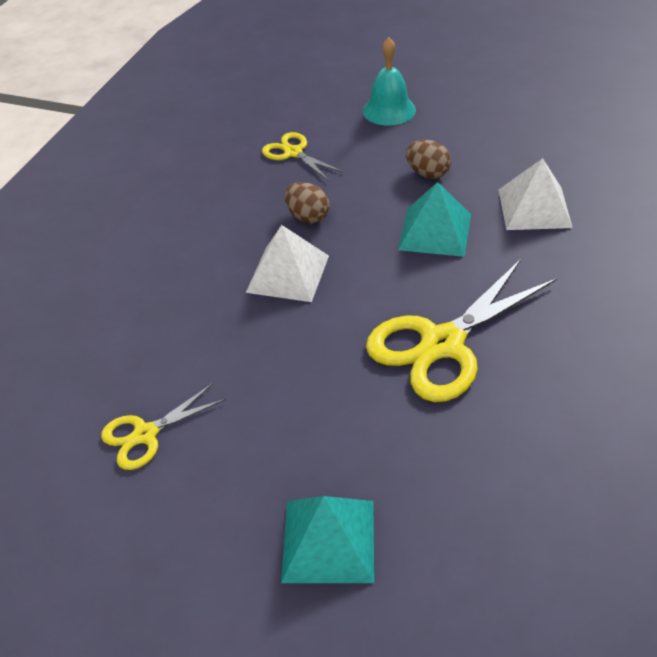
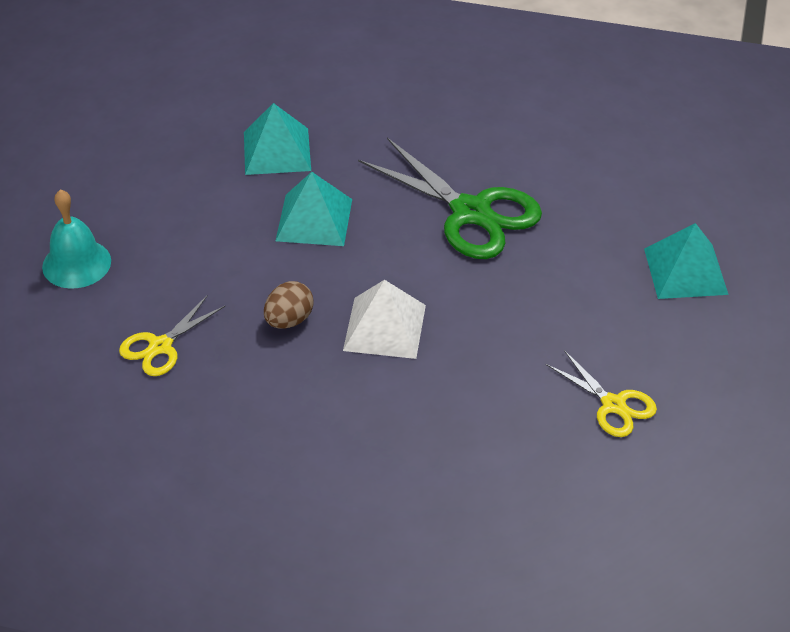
camera: 100 degrees left, 0 degrees up
yellow scissors [366,259,557,402] -> green scissors [358,138,542,259]
brown egg [406,140,451,179] -> none
white pyramid [499,158,573,230] -> turquoise pyramid [244,103,311,175]

